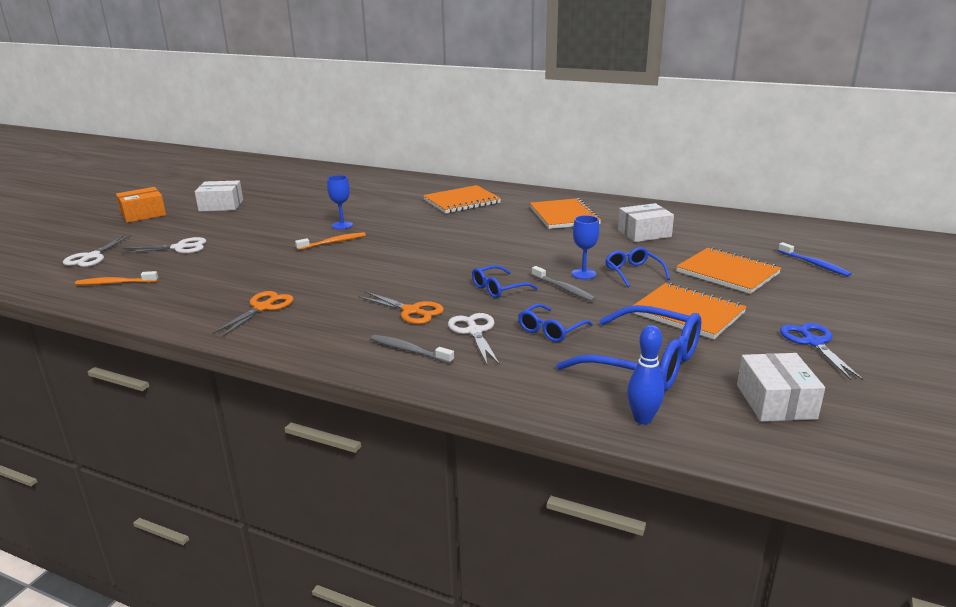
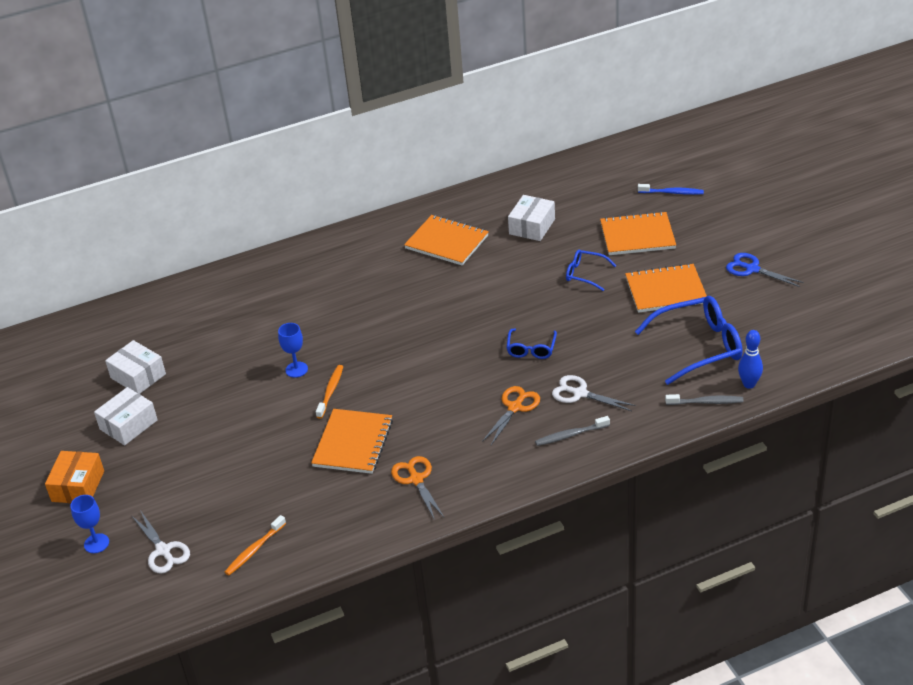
camera: 45 degrees left, 15 degrees up
white scissors [121,237,206,253] -> none
orange scissors [358,291,444,324] -> orange scissors turned 45 degrees counterclockwise [482,386,540,445]
orange notebook [423,185,501,213] -> orange notebook moved to [311,409,393,474]
blue glasses [518,304,593,342] -> none
grey toothbrush [532,266,596,302] -> grey toothbrush moved to [665,394,743,405]
blue goblet [572,215,600,279] -> blue goblet moved to [70,495,109,553]
white box [737,353,825,422] -> white box moved to [105,340,166,394]

